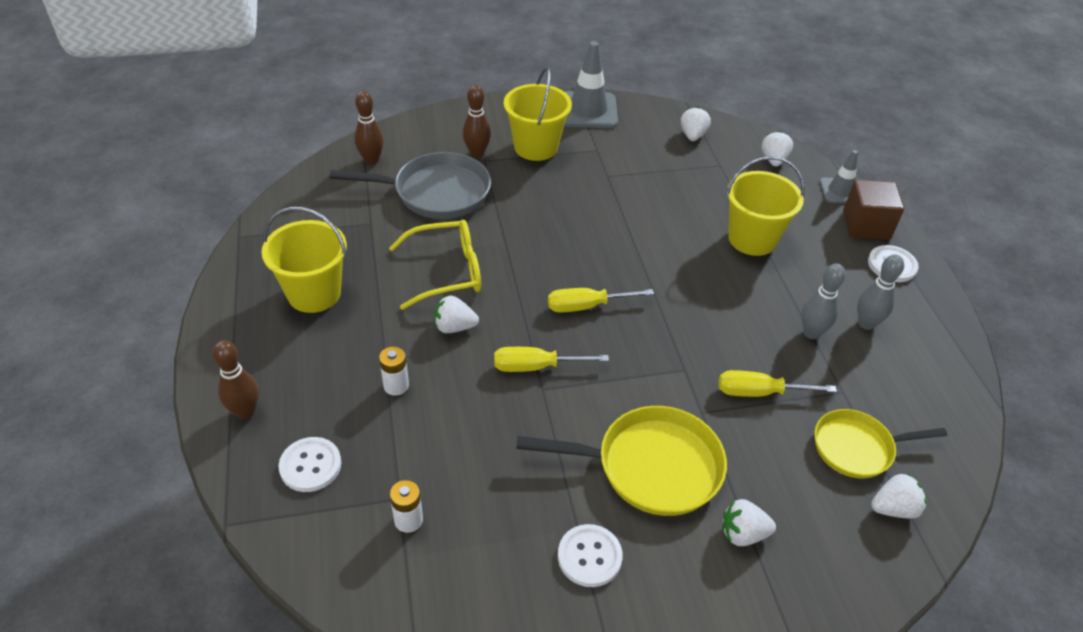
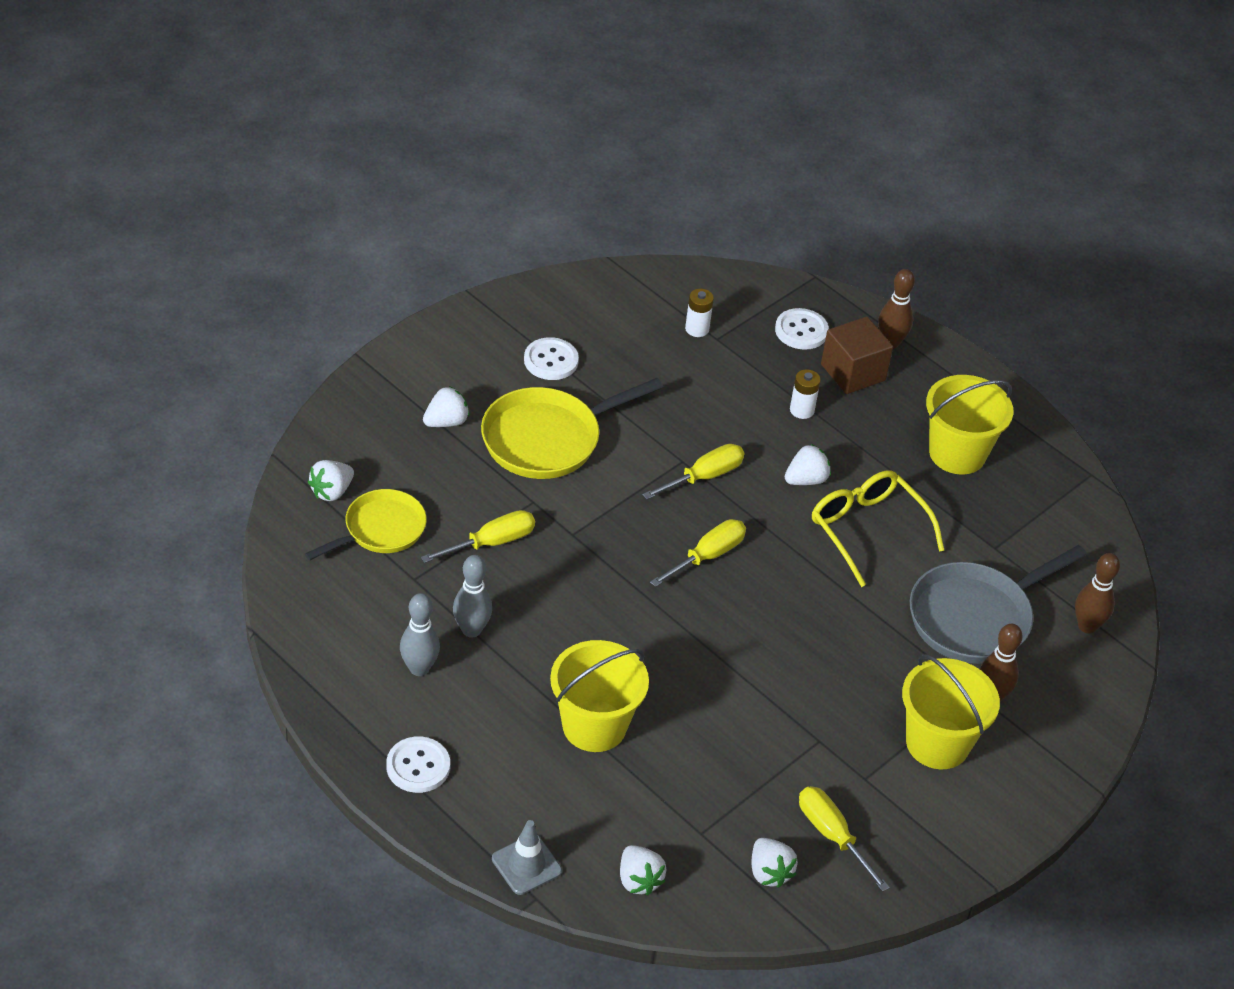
camera: 145 degrees right, 0 degrees up
yellow glasses [389,220,481,310] -> yellow glasses turned 105 degrees clockwise [812,470,944,587]
grey traffic cone [564,41,618,128] -> none
brown cube [843,180,904,240] -> brown cube moved to [821,317,893,394]
none -> yellow screwdriver [799,786,890,892]

